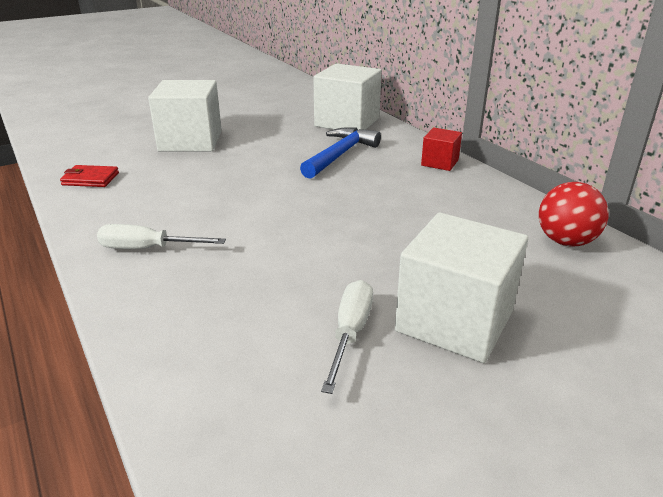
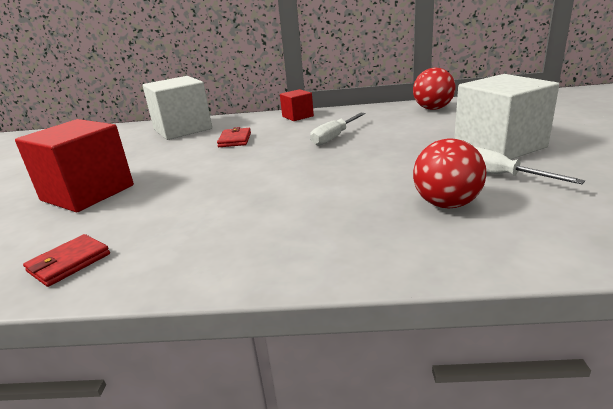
camera: 55 degrees left, 5 degrees down
white screwdriver [97,224,226,249] -> white screwdriver moved to [310,113,365,146]
white cube [148,80,222,152] -> red cube [15,119,134,212]
blue hammer [300,127,381,179] -> red wallet [217,127,251,147]
none -> red ball [413,139,486,208]

